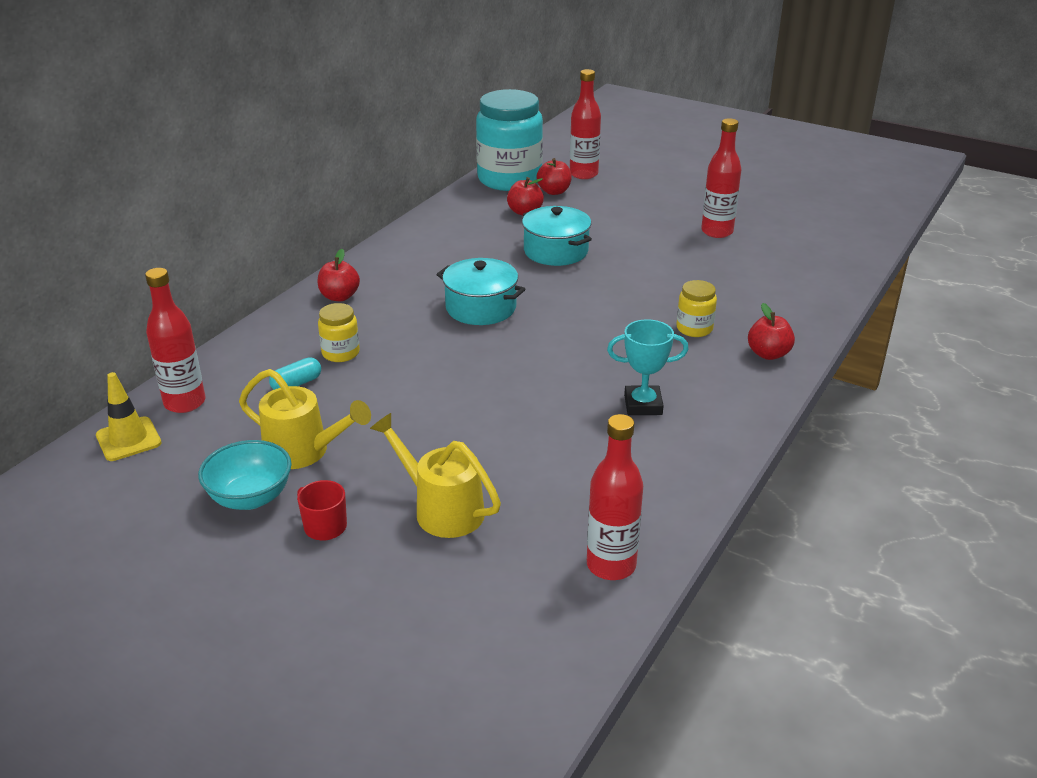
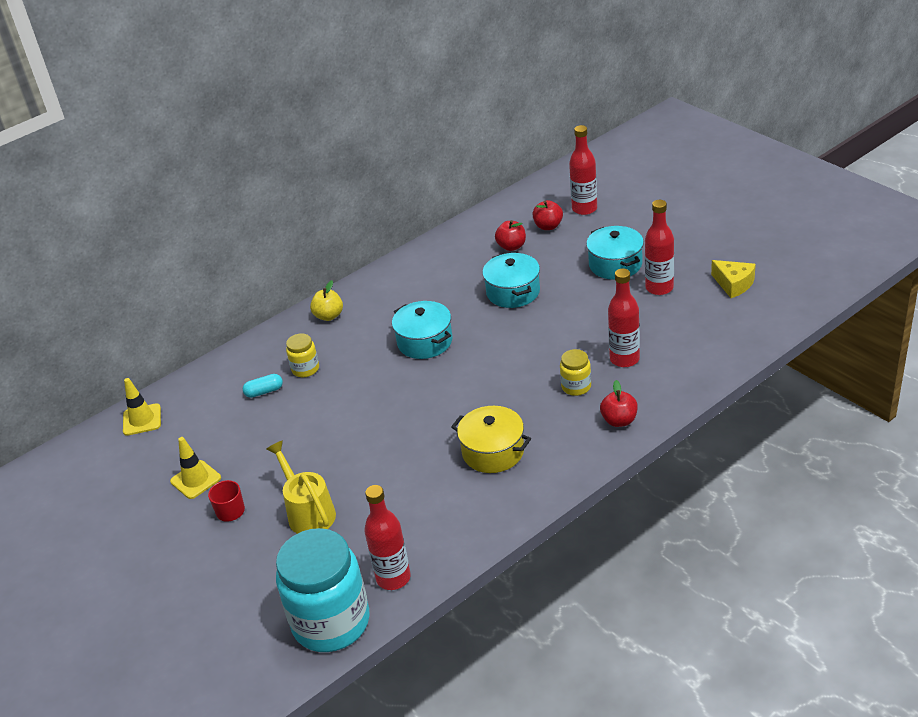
camera: 25 degrees right, 5 degrees up
red bottle [145,268,205,413] -> red bottle moved to [608,269,640,367]
turquoise bowl [198,440,292,510] -> yellow traffic cone [170,437,221,499]
yellow watering can [239,369,371,469] -> none
red apple [318,249,360,301] -> yellow apple [310,280,343,321]
turquoise jar [476,89,543,191] -> turquoise jar moved to [276,528,370,652]
turquoise trophy [607,319,689,415] -> yellow pot [451,406,531,473]
none -> turquoise pot [586,226,644,280]
none -> yellow cheese [711,260,756,298]

